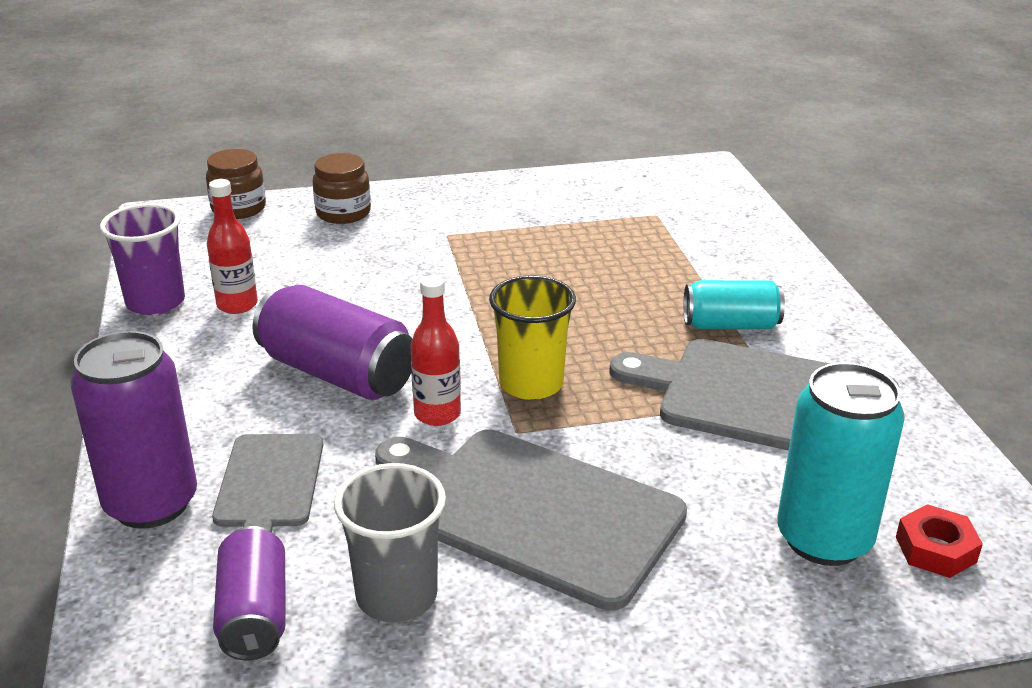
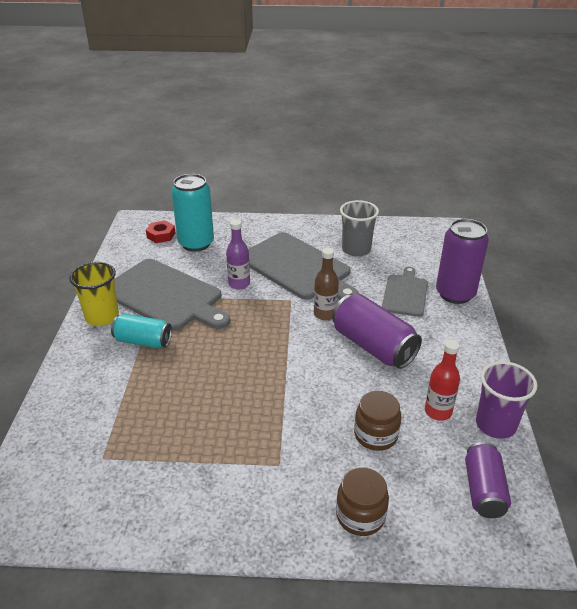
camera: 165 degrees left, 5 degrees up
brown jar [206,149,266,219] -> brown jar moved to [354,391,401,451]
purple can [213,526,286,661] -> purple can moved to [465,442,511,518]
red bottle [410,275,461,426] -> brown bottle [314,248,339,320]
yellow cup [489,275,576,400] -> yellow cup moved to [69,262,119,326]
none -> purple bottle [226,219,250,289]

